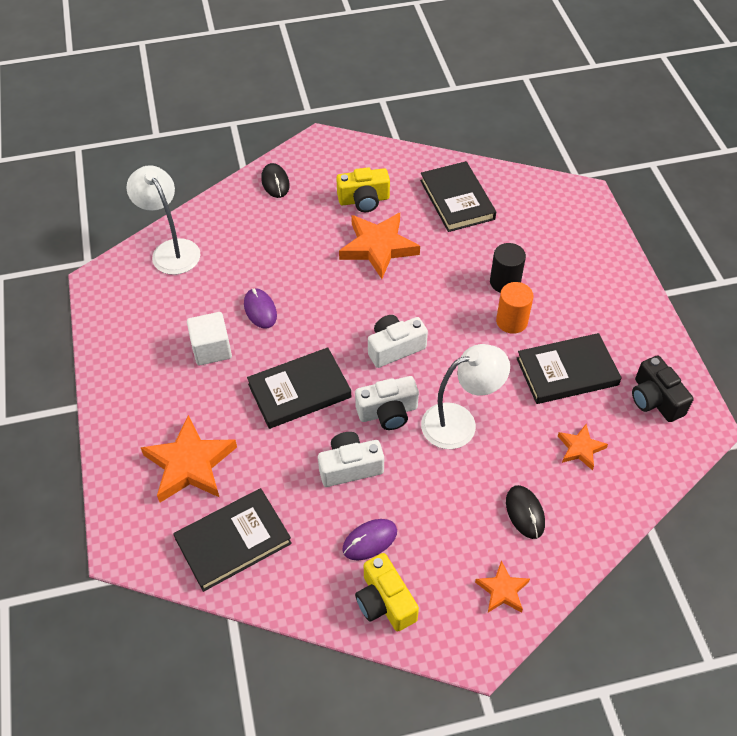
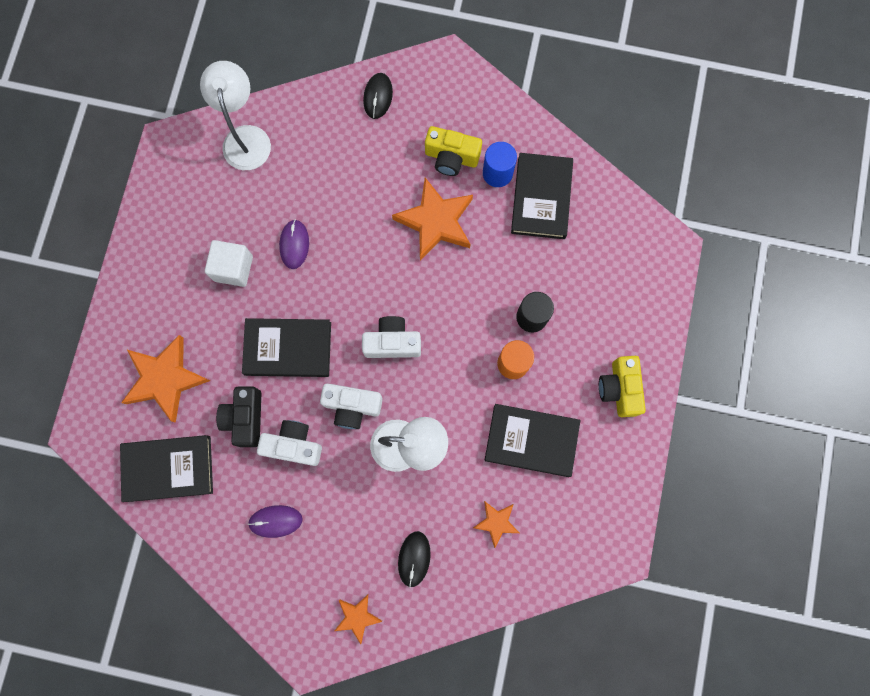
camera: 25 degrees right, 25 degrees up
yellow camera [355,553,419,631] -> yellow camera moved to [599,356,646,417]
black camera [632,356,694,422] -> black camera moved to [216,386,261,447]
none -> blue cylinder [483,142,517,187]

